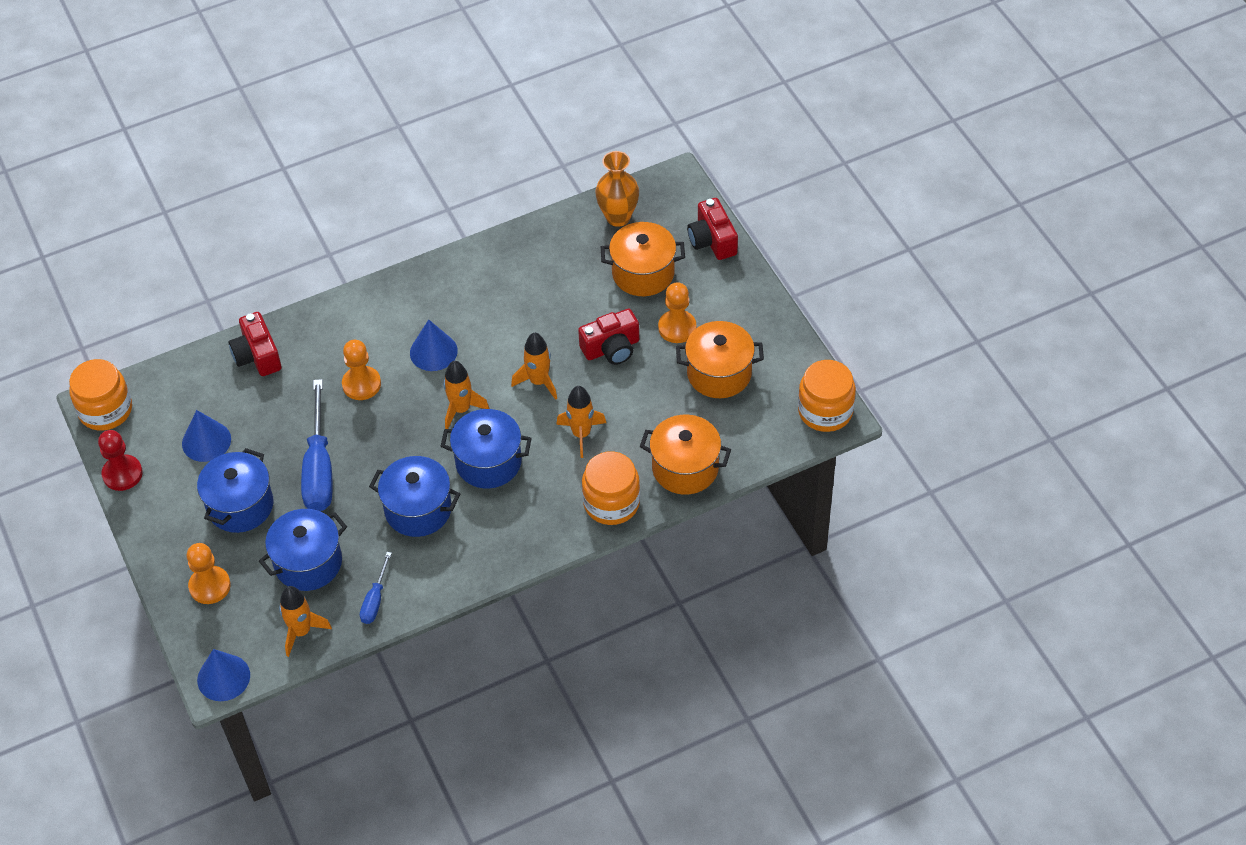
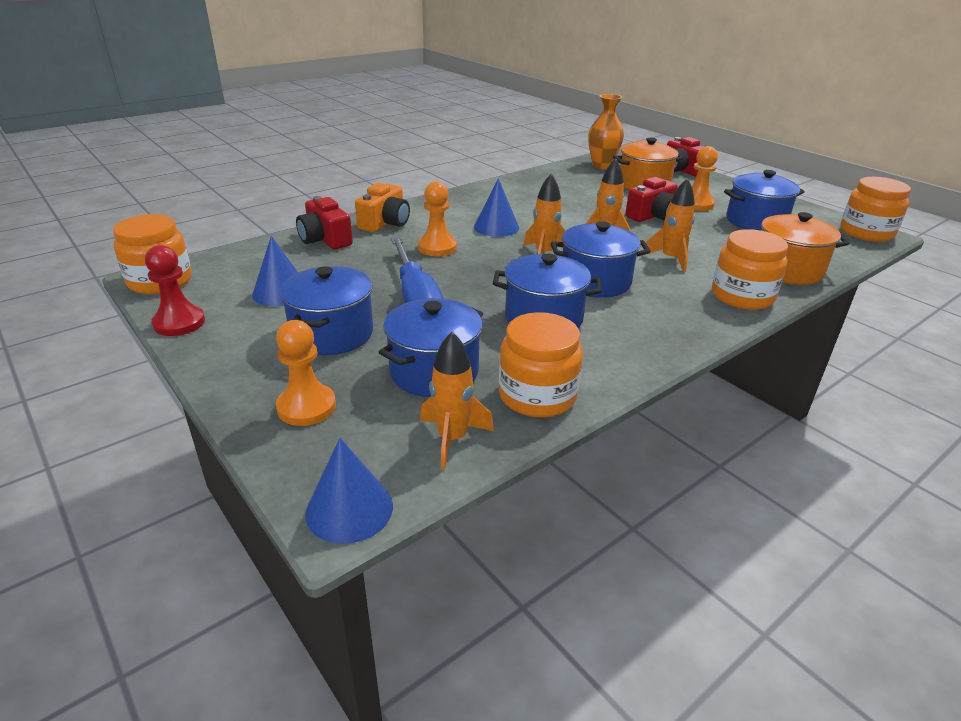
camera: 15 degrees left, 20 degrees down
blue screwdriver [360,552,392,624] -> orange jar [499,312,583,418]
orange pot [676,321,764,398] -> blue pot [724,170,805,230]
none -> orange camera [355,183,410,232]

